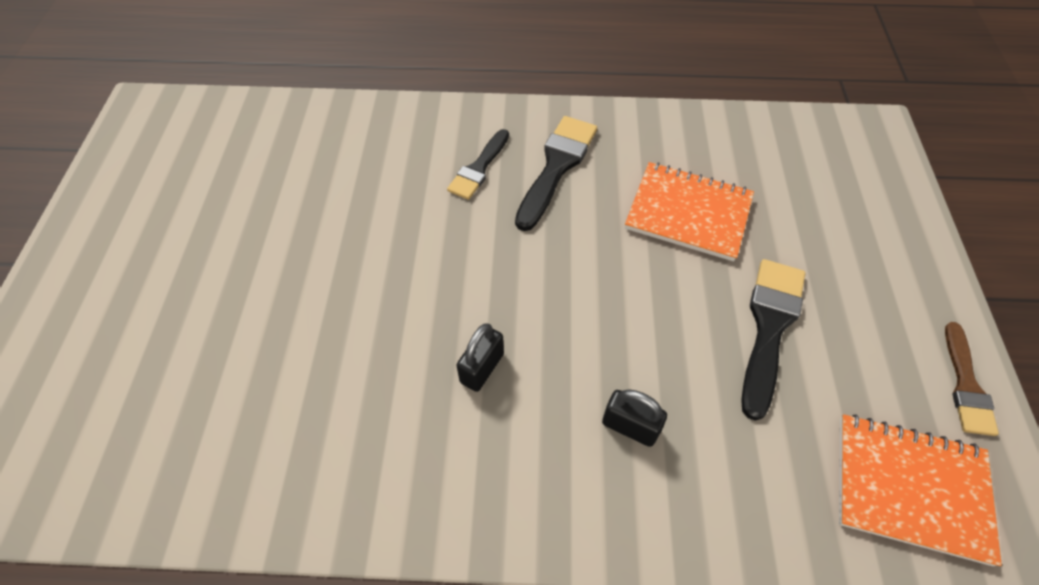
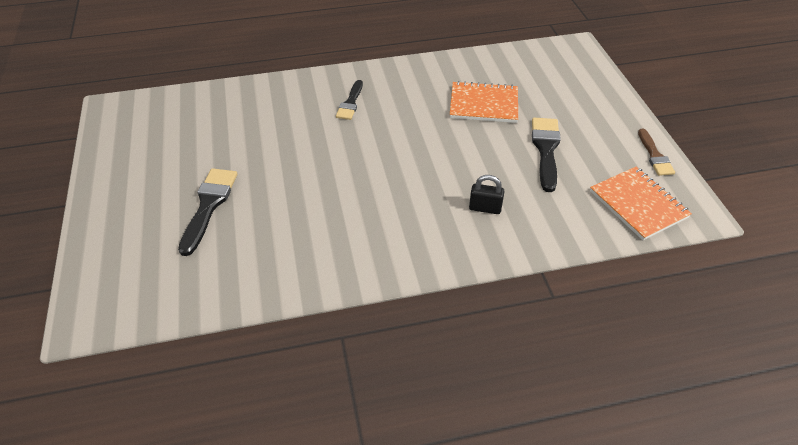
camera: 15 degrees left, 10 degrees down
black padlock [456,323,504,392] -> none
black brush [515,116,597,231] -> black brush moved to [178,168,237,256]
orange notebook [839,414,1002,566] -> orange notebook turned 60 degrees clockwise [590,167,692,240]

